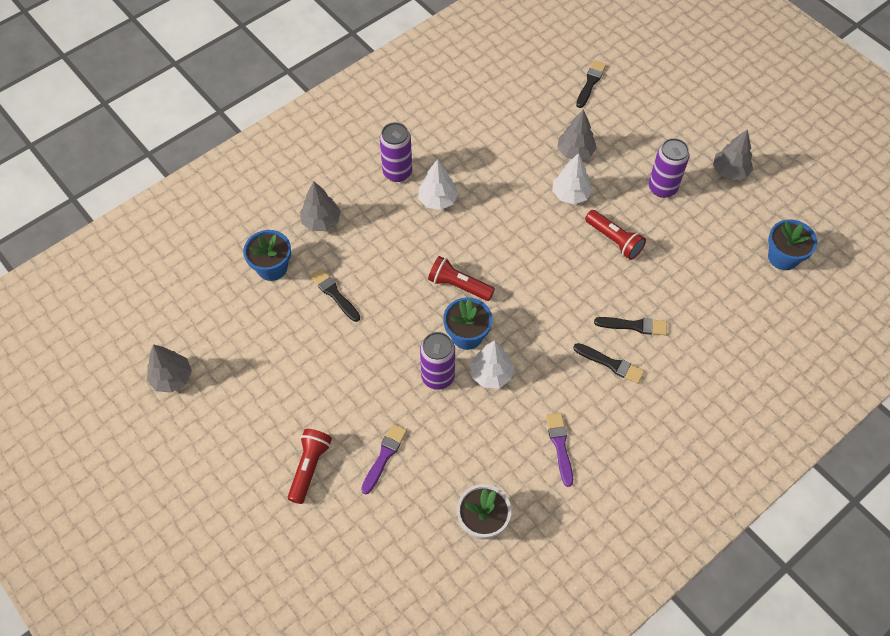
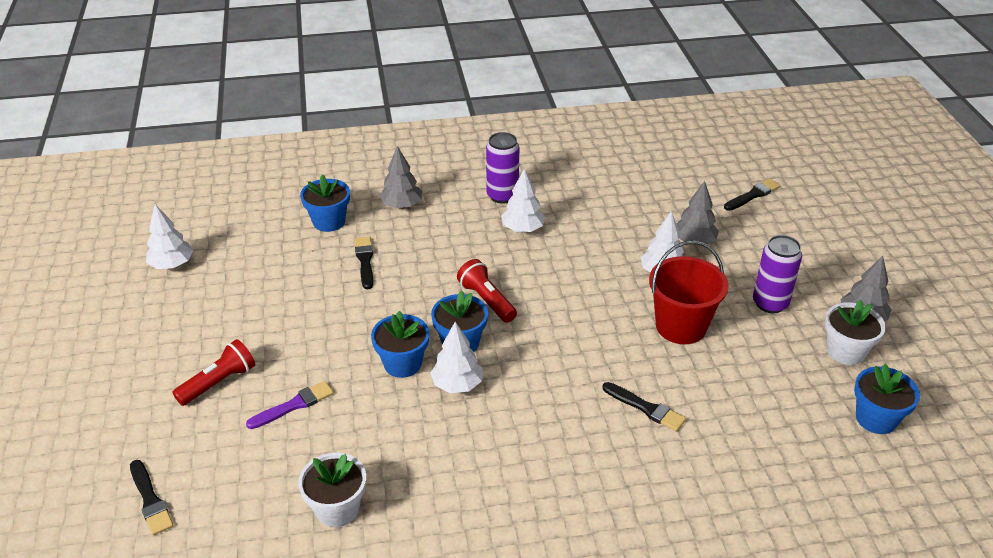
camera: 30 degrees right, 20 degrees down
grey tree [147,344,192,393] -> white tree [146,204,193,269]
purple can [420,332,455,390] -> blue flower pot [371,311,430,378]
purple brush [546,413,573,487] -> none
black brush [573,343,645,384] -> black brush moved to [130,460,173,535]
red flashlight [585,210,646,260] -> red bucket [649,240,729,344]
none -> white flower pot [825,300,886,365]

